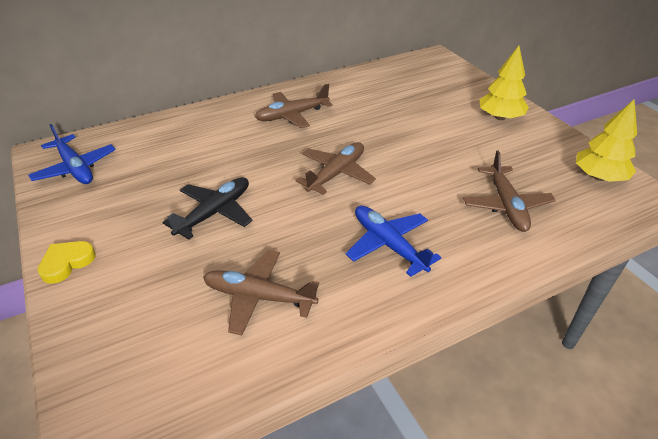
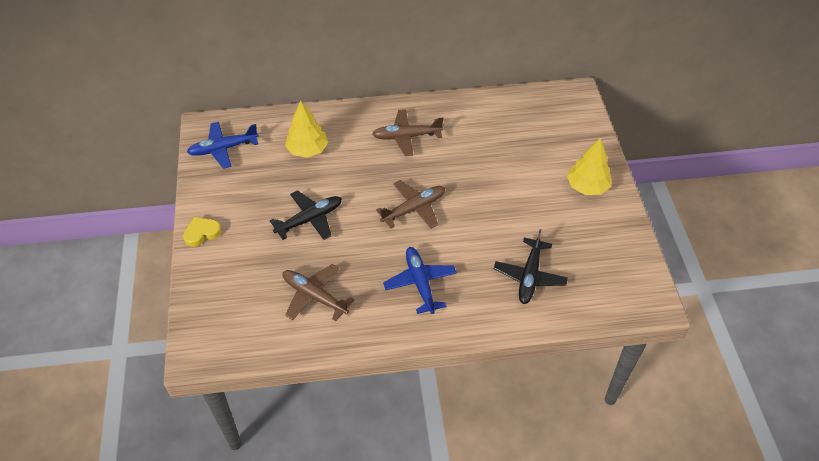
camera: 20 degrees right, 10 degrees up
blue plane [28,124,116,184] -> blue plane turned 90 degrees clockwise [187,122,259,169]
brown plane [463,150,556,232] -> black plane [494,229,568,304]
yellow tree [576,99,637,182] -> yellow tree moved to [285,100,328,158]

